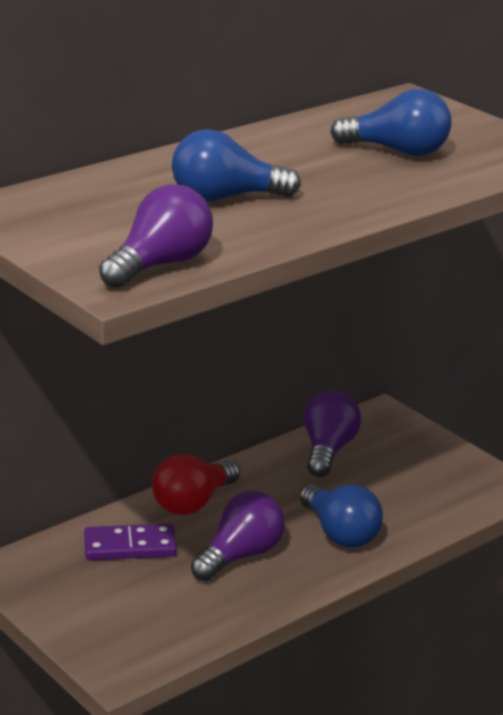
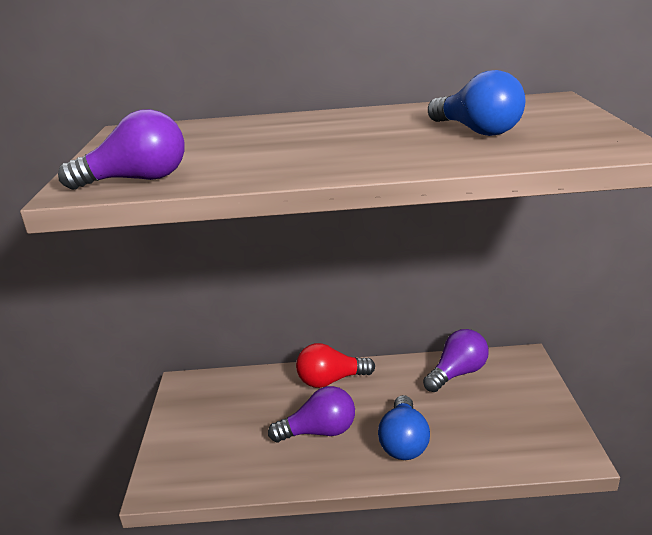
camera: 40 degrees right, 0 degrees up
purple domino [84,524,177,560] -> none
blue light bulb [172,129,301,201] -> none

